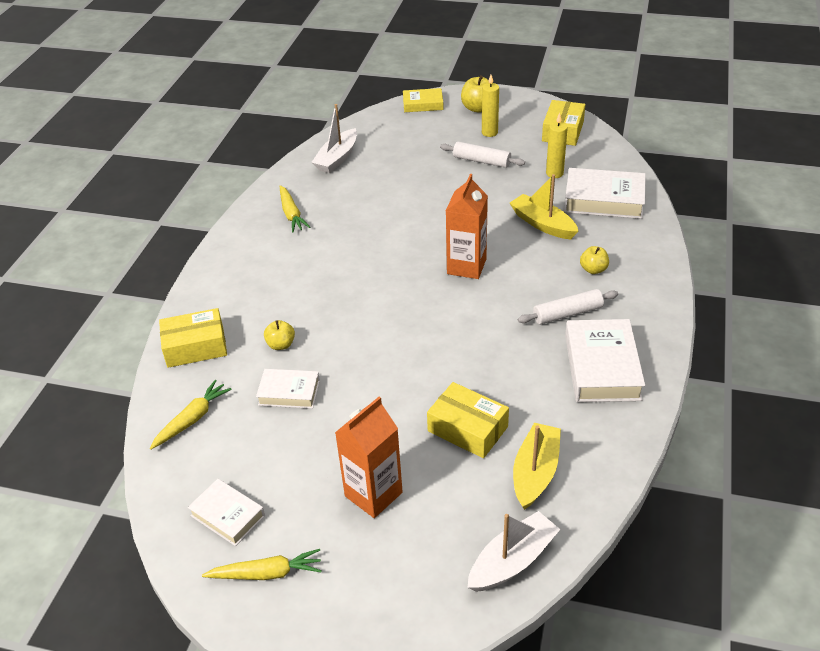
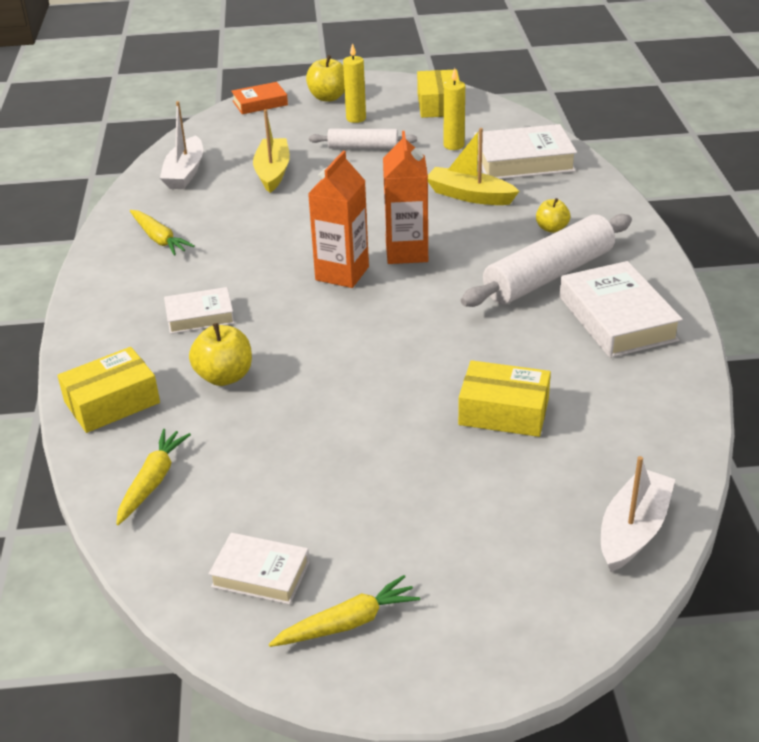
camera: 20 degrees left, 5 degrees down
white book [256,369,320,409] -> white book moved to [164,287,235,334]
yellow apple [264,320,295,350] -> yellow apple [189,323,252,386], size x1.55
orange carton [335,397,403,518] -> orange carton moved to [308,151,369,288]
yellow book [403,88,444,112] -> orange book [231,82,288,114]
yellow boat [513,423,561,510] -> yellow boat moved to [253,109,290,193]
white rolling pin [518,289,618,325] -> white rolling pin [461,214,632,307], size x1.77

